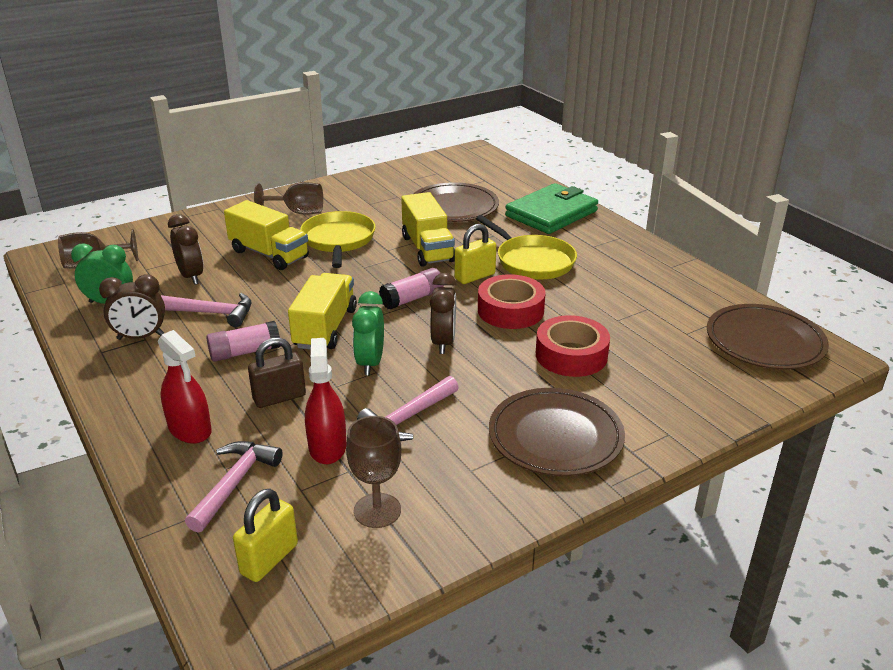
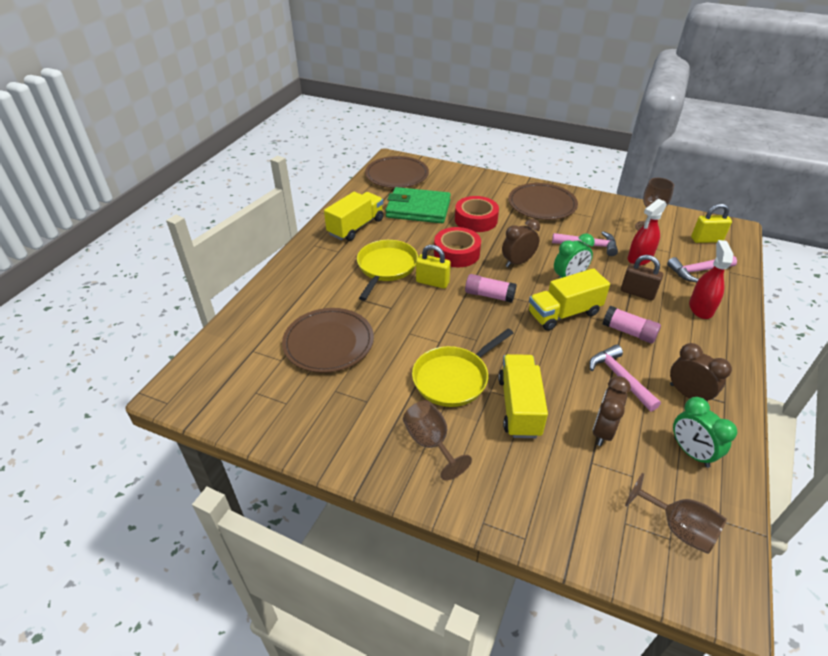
camera: 125 degrees left, 10 degrees up
yellow truck [401,192,455,267] -> yellow truck moved to [324,192,384,241]
green wallet [505,183,598,234] -> green wallet moved to [386,187,451,223]

